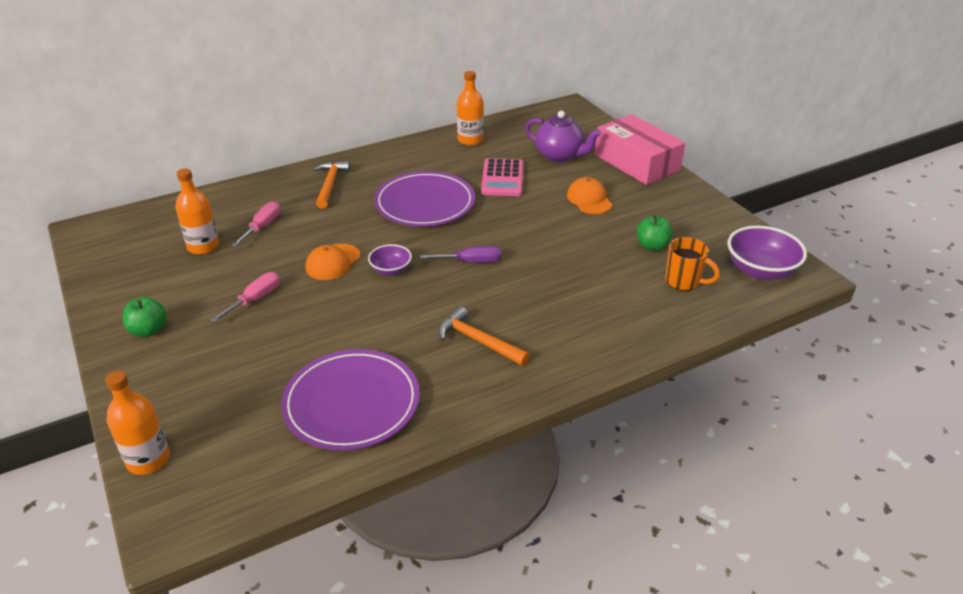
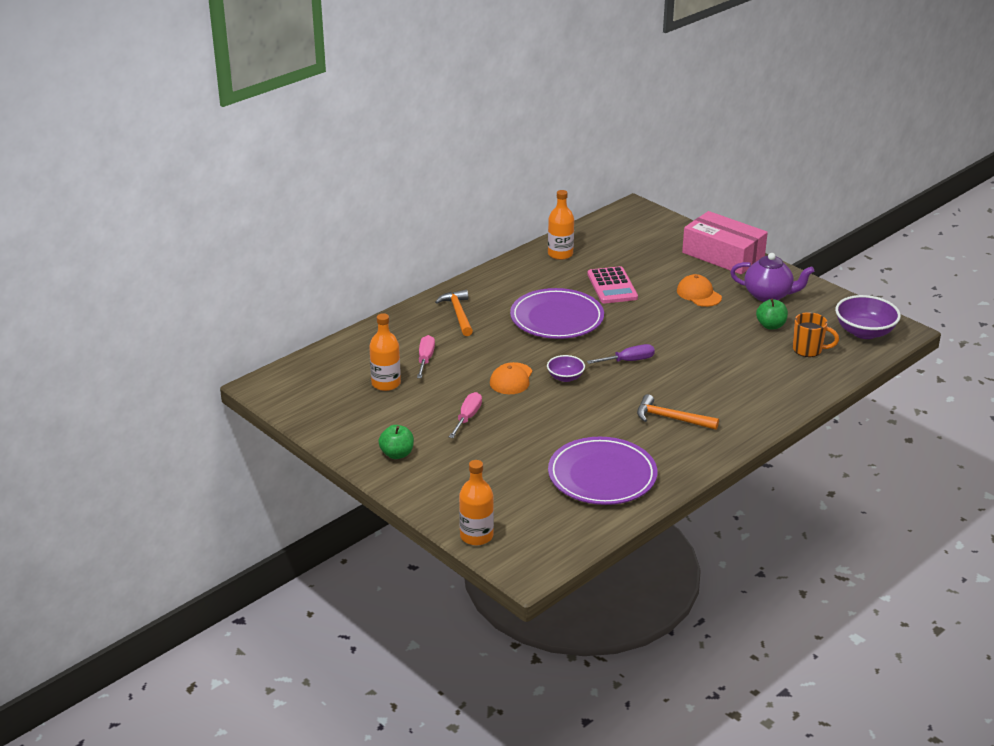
camera: 15 degrees left, 5 degrees down
purple teapot [525,111,601,162] -> purple teapot moved to [730,253,814,302]

